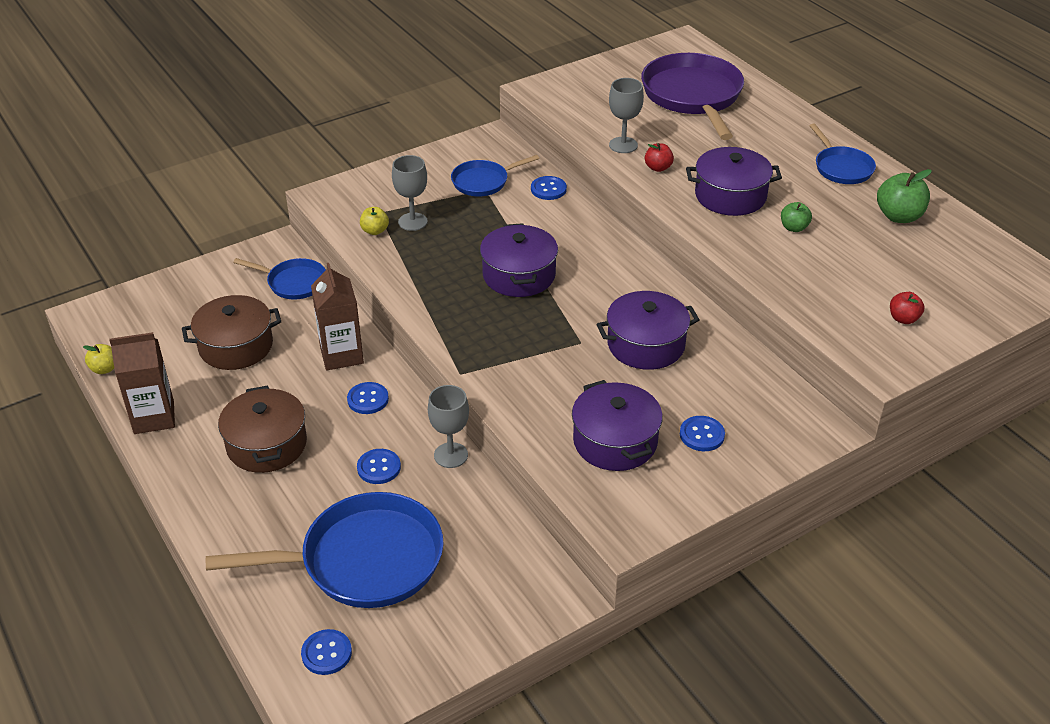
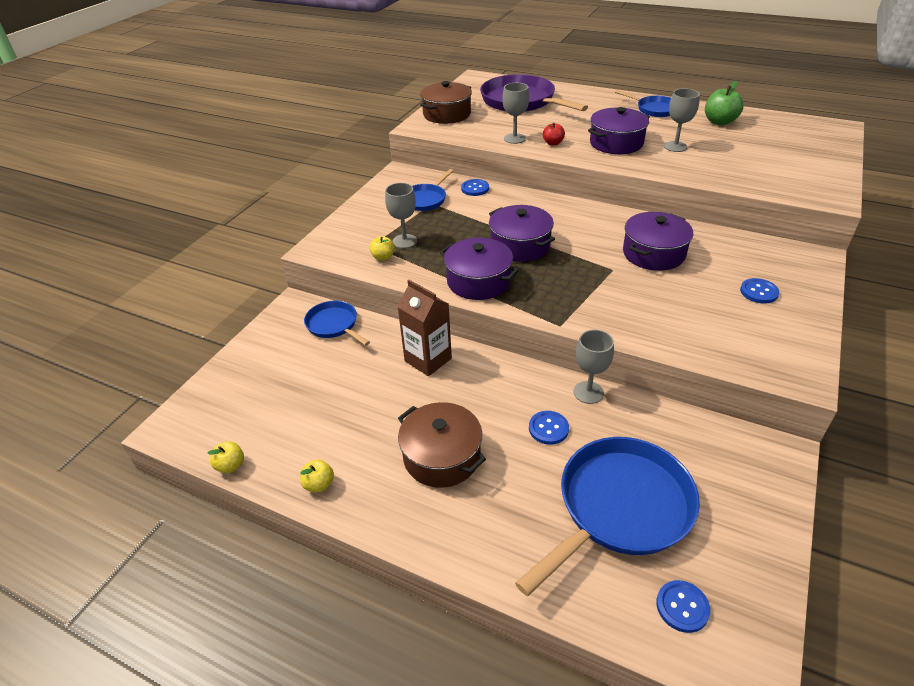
camera: 30 degrees left, 0 degrees up
brown carton [109,332,175,434] -> yellow apple [300,460,334,492]
brown pot [182,295,281,370] -> brown pot moved to [420,81,472,124]
blue pan [233,258,326,300] -> blue pan turned 120 degrees counterclockwise [304,301,370,346]
blue button [347,382,389,414] -> none
purple pot [572,380,663,471] -> purple pot moved to [439,238,519,300]
green apple [781,202,812,232] -> grey goblet [664,88,700,152]
red apple [890,292,925,324] -> none

